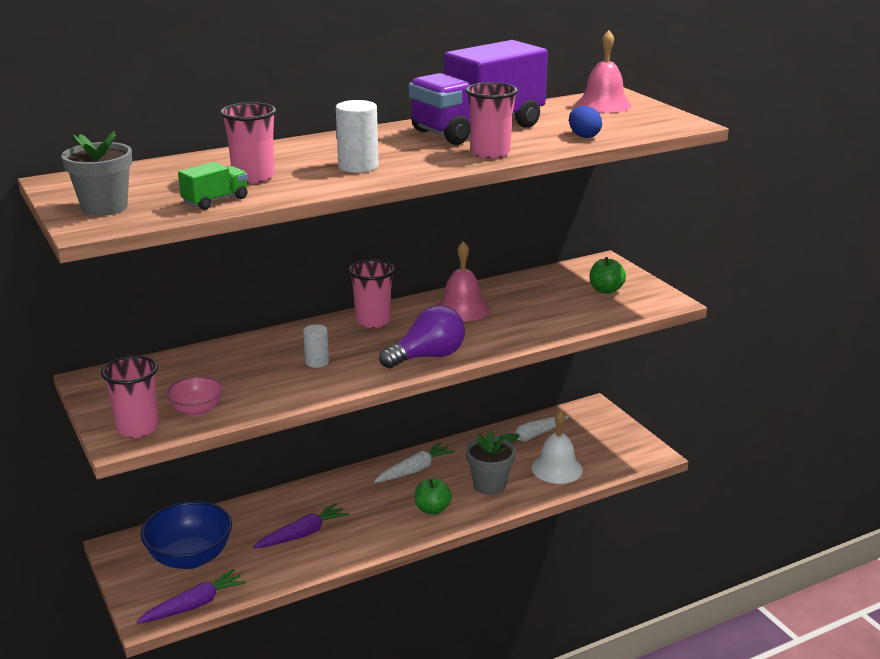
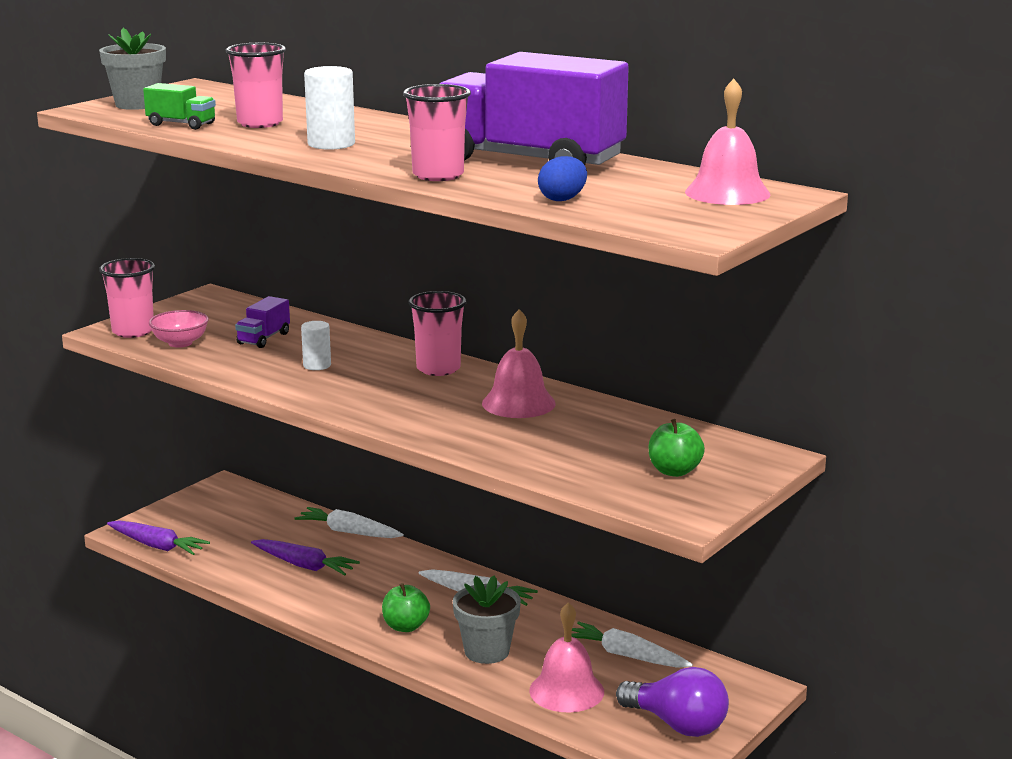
camera: 65 degrees right, 5 degrees down
blue bowl [141,501,232,569] -> none
purple light bulb [379,305,465,368] -> purple light bulb moved to [616,667,729,737]
white bell [532,410,583,484] -> pink bell [529,602,604,713]
none -> purple truck [235,296,290,348]
none -> white carrot [295,507,404,538]

